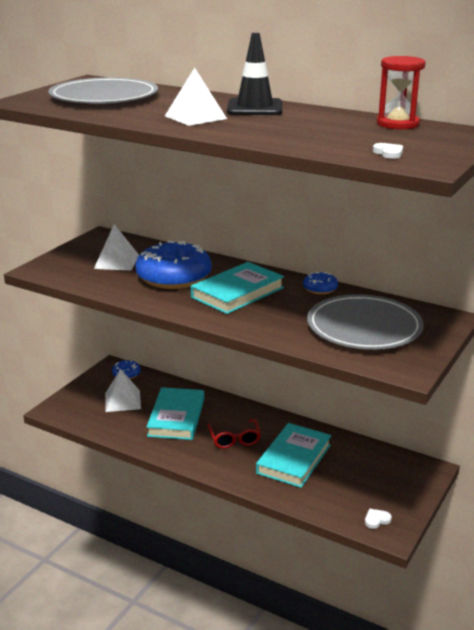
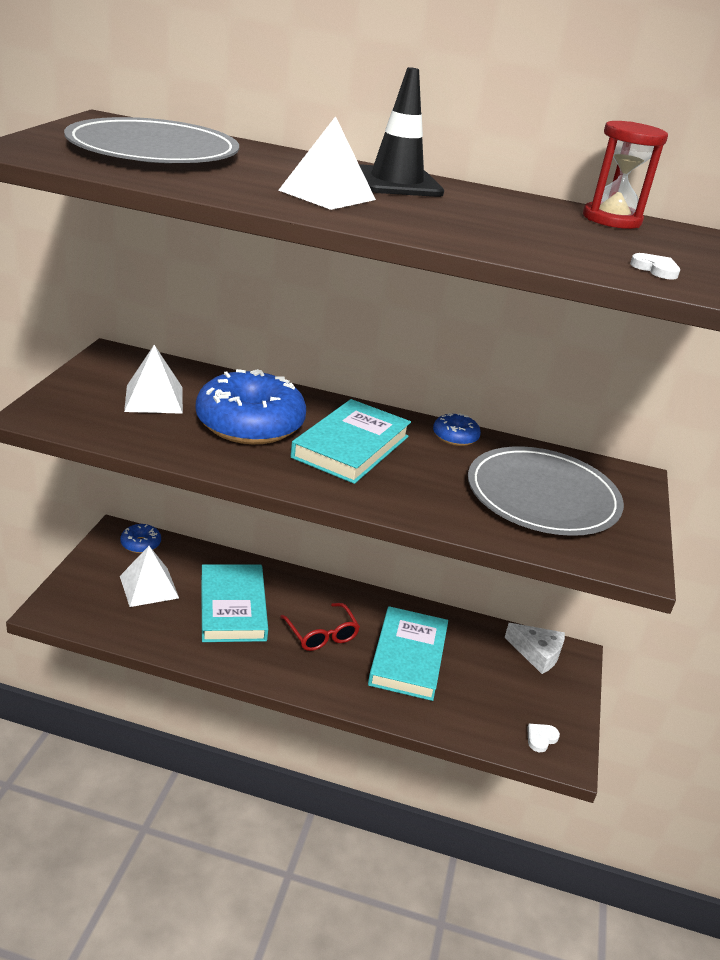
camera: 20 degrees left, 5 degrees up
none -> white cheese [504,623,565,674]

